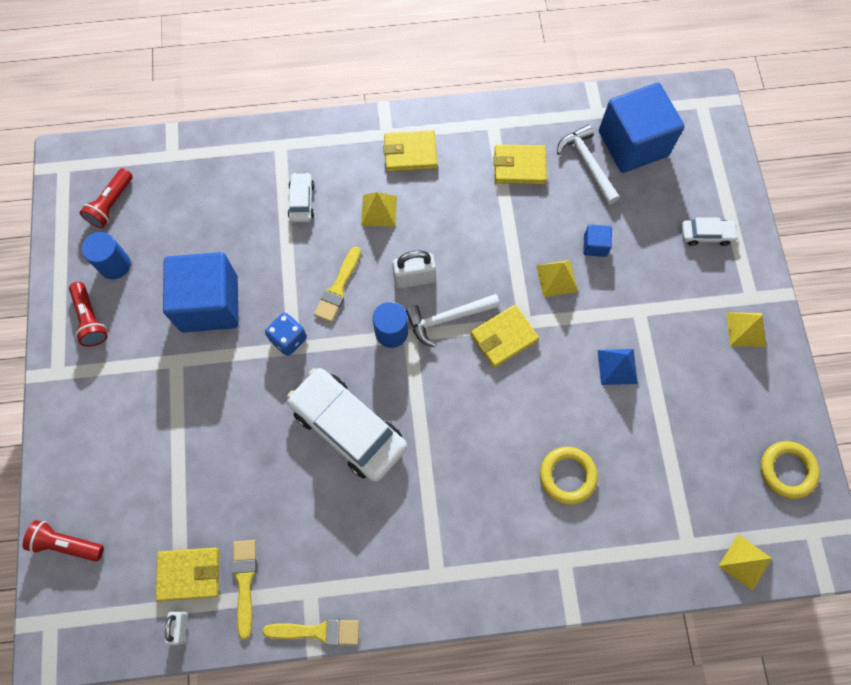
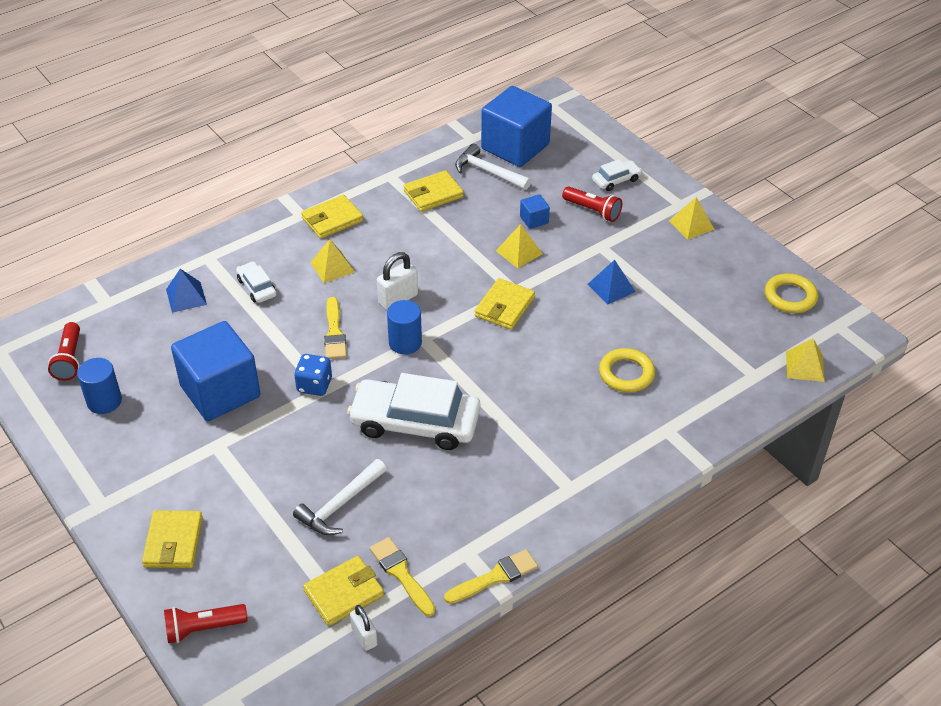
camera: 30 degrees left, 25 degrees down
red flashlight [69,282,108,347] -> red flashlight moved to [562,187,622,222]
white hammer [405,294,500,347] -> white hammer moved to [293,459,387,535]
none -> yellow wallet [142,510,203,568]
none -> blue pyramid [166,269,207,313]

